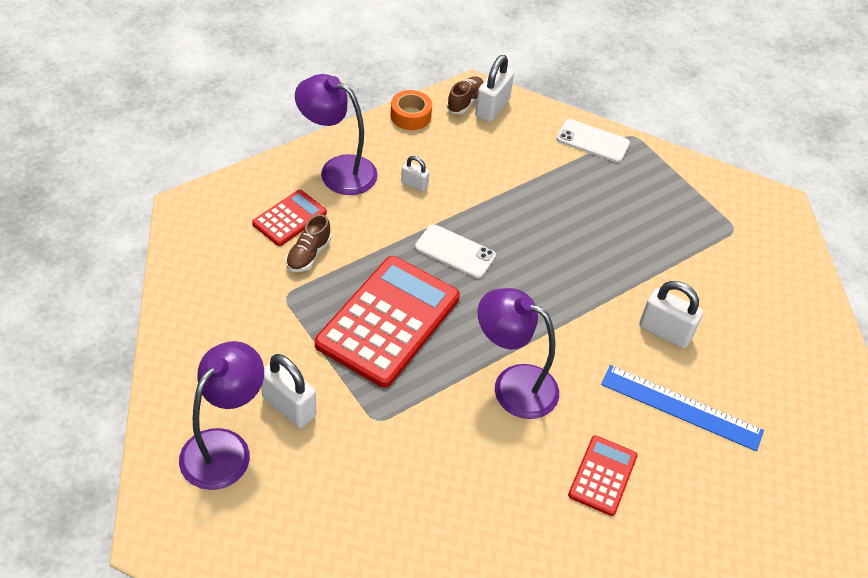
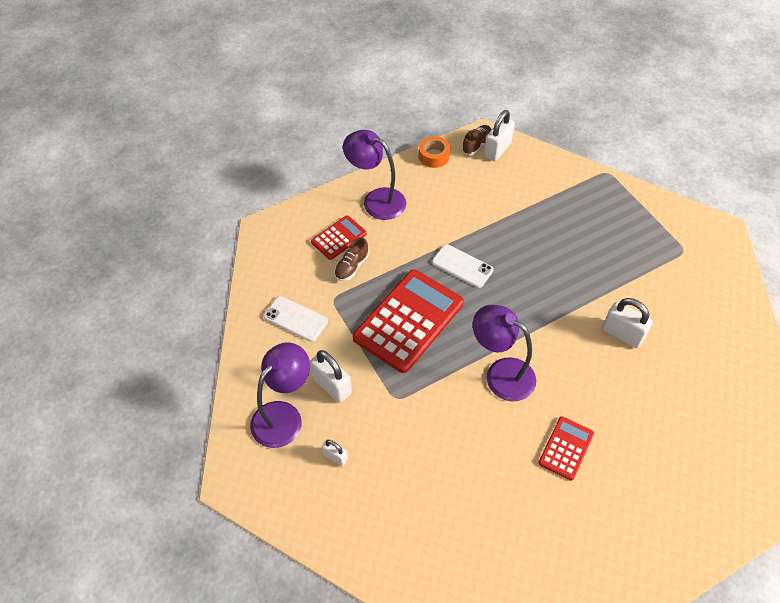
camera: 10 degrees right, 5 degrees up
white padlock [401,156,430,191] -> white padlock moved to [322,439,348,466]
white phone [557,119,630,163] -> white phone moved to [264,296,328,342]
blue ruler [601,365,764,451] -> none

